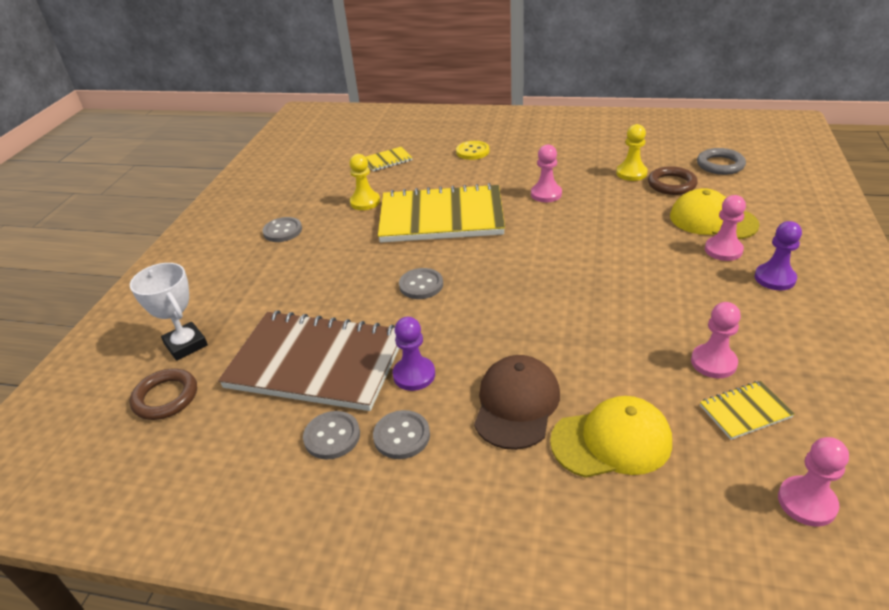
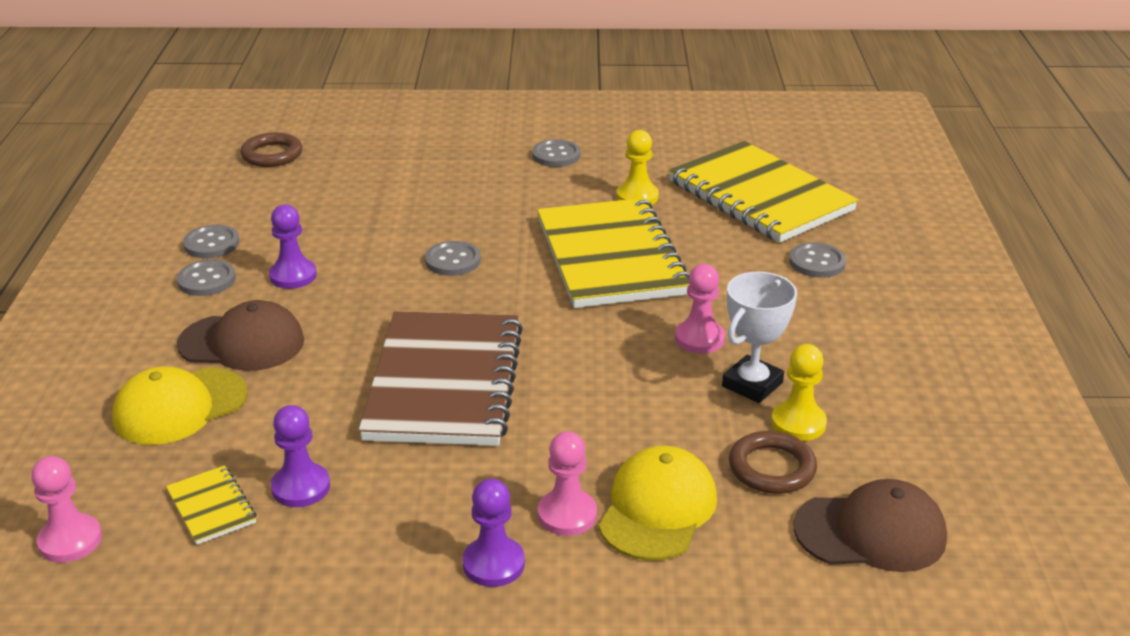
camera: 75 degrees right, 5 degrees down
white trophy [130,263,208,361] -> white trophy moved to [722,272,797,403]
brown notebook [218,310,399,411] -> brown notebook moved to [359,311,523,446]
yellow notebook [366,147,413,171] -> yellow notebook [668,141,858,243], size x2.43
yellow button [456,141,490,160] -> grey button [789,243,846,278]
yellow cap [550,396,672,478] -> yellow cap turned 75 degrees clockwise [112,367,248,445]
pink pawn [691,302,741,378] -> purple pawn [271,405,330,507]
grey ring [697,148,746,175] -> brown cap [794,479,947,572]

